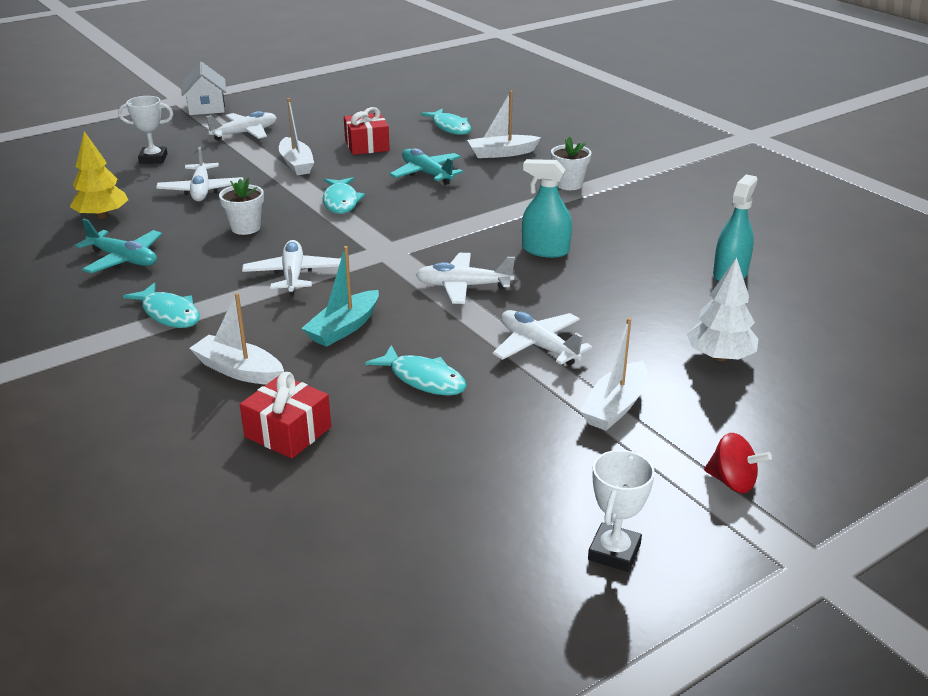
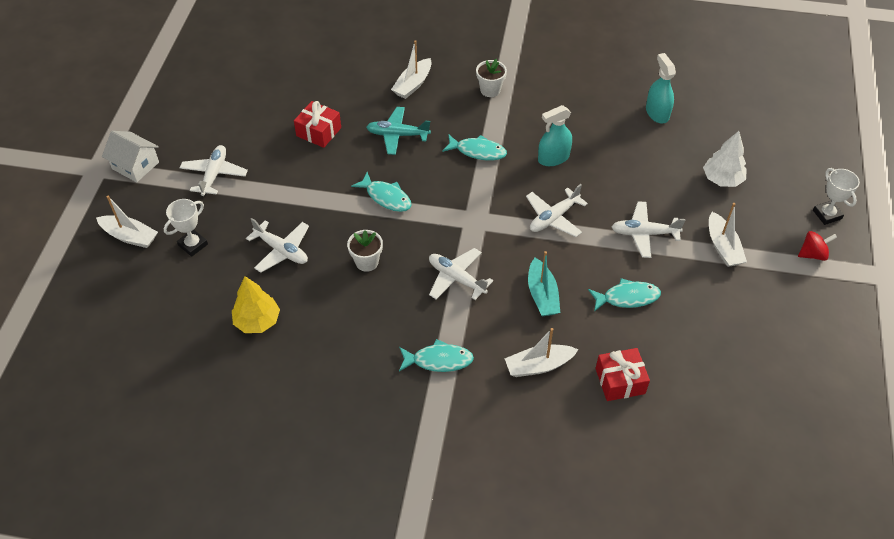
camera: 45 degrees left, 20 degrees up
turquoise plane [75,219,162,273] -> none
white boat [279,98,314,175] -> white boat moved to [96,196,158,248]
turquoise fish [420,108,471,135] -> turquoise fish moved to [442,134,507,161]
white trophy [588,450,655,572] -> white trophy moved to [813,168,860,225]

